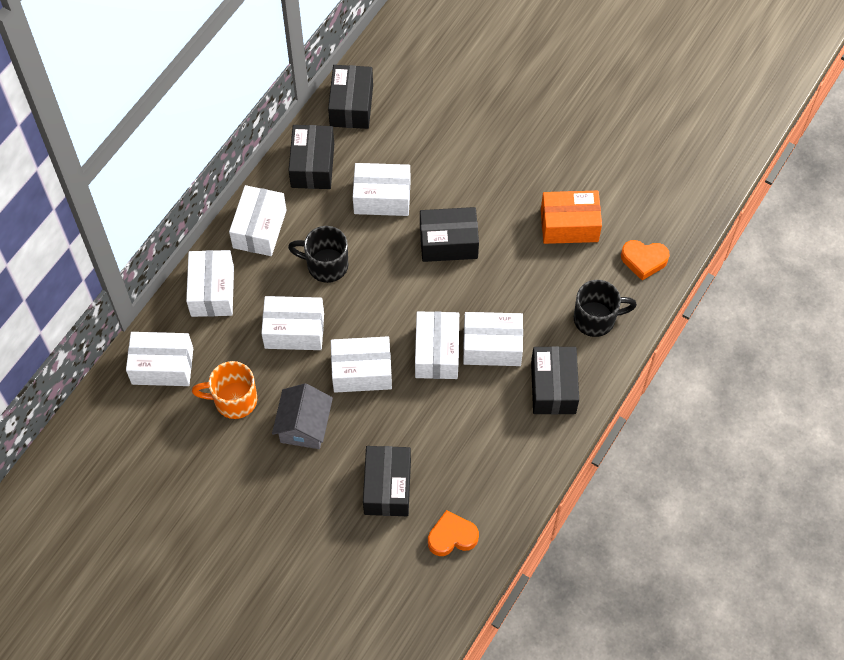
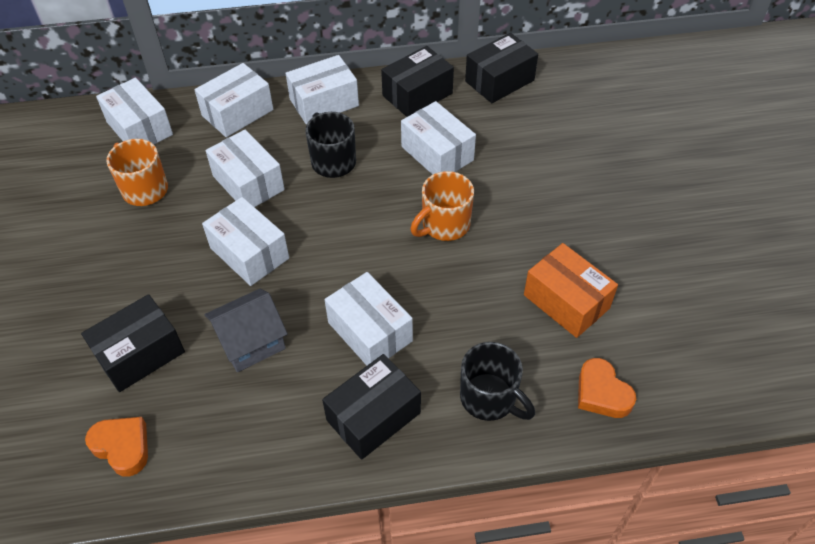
camera: 50 degrees right, 10 degrees down
grey house [272,383,333,449] -> grey house moved to [205,288,288,372]
white box [415,311,459,379] -> none
black box [420,207,479,262] -> orange mug [410,171,474,241]

